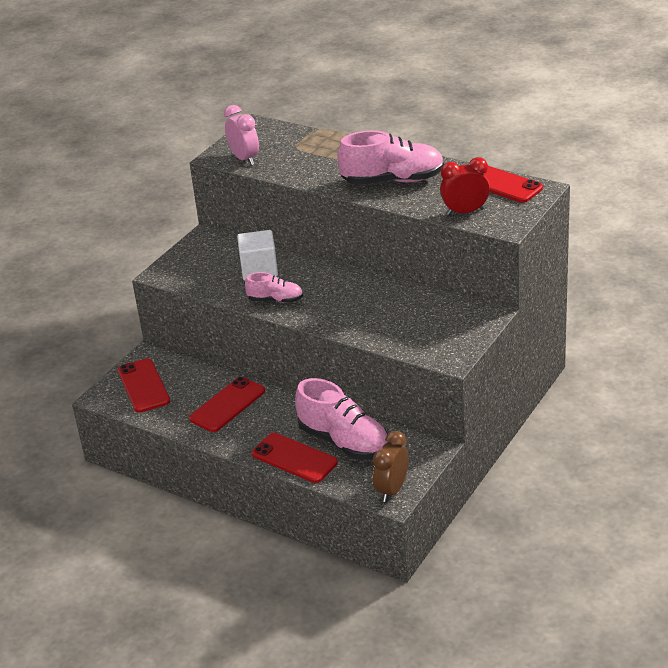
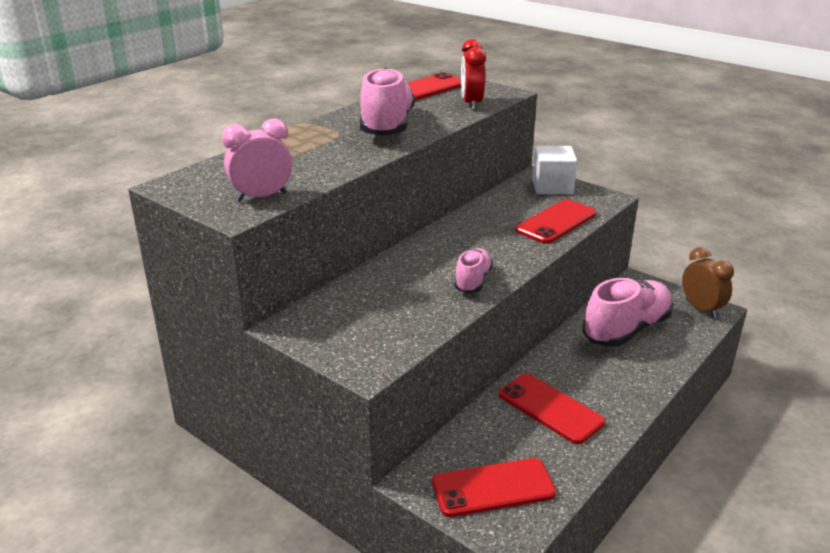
camera: 85 degrees left, 5 degrees down
white cube [237,230,278,281] -> white cube moved to [532,146,577,195]
red phone [252,433,338,483] -> red phone moved to [516,199,596,244]
brown clock [373,431,409,502] -> brown clock turned 150 degrees counterclockwise [682,247,734,319]

